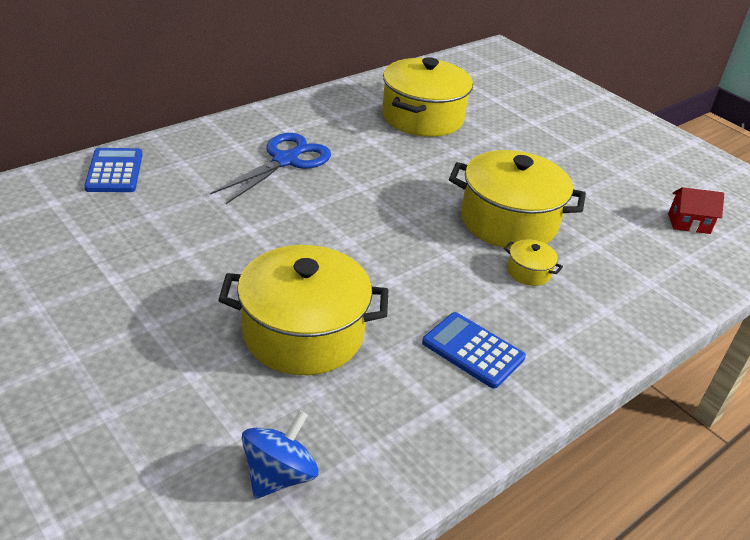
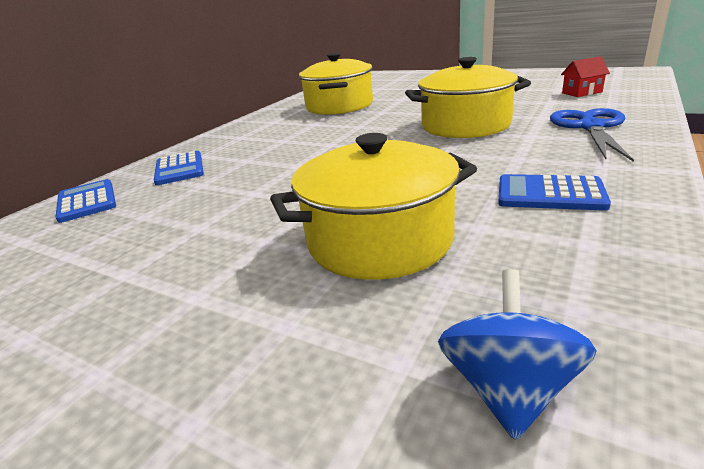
camera: 15 degrees left, 10 degrees down
blue scissors [210,133,331,204] -> blue scissors moved to [550,108,634,162]
yellow pot [504,239,563,286] -> none
none -> blue calculator [154,151,204,185]

